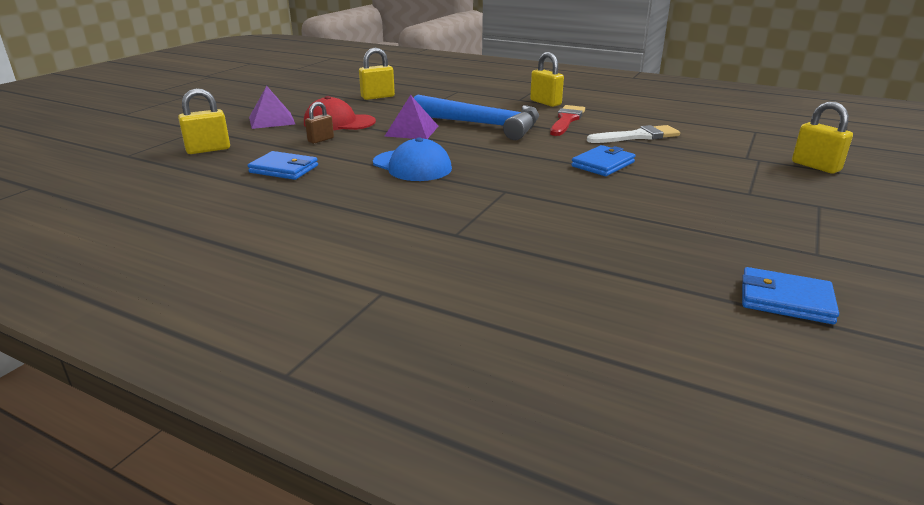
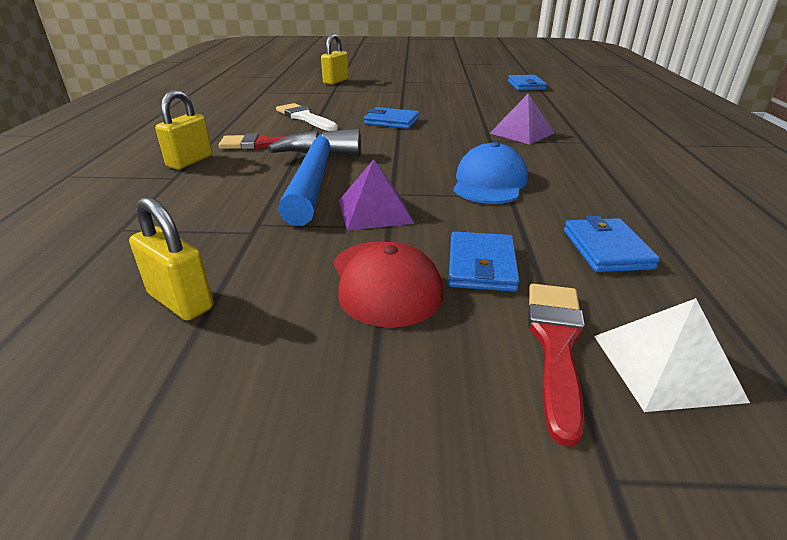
camera: 115 degrees left, 5 degrees up
yellow padlock [178,88,230,154] -> white pyramid [594,298,750,412]
purple pyramid [249,86,295,129] -> purple pyramid moved to [490,94,555,145]
brown padlock [305,102,334,144] -> blue wallet [448,231,520,292]
none -> red brush [528,284,585,447]

